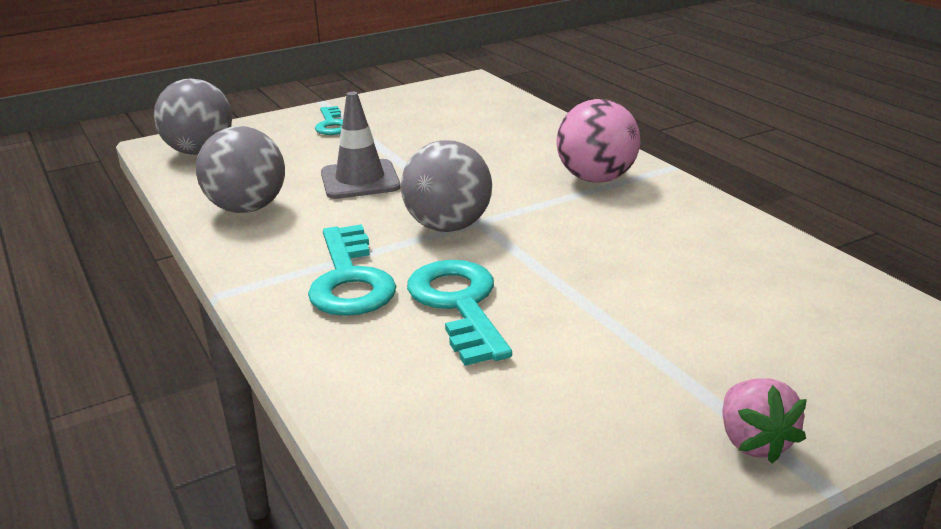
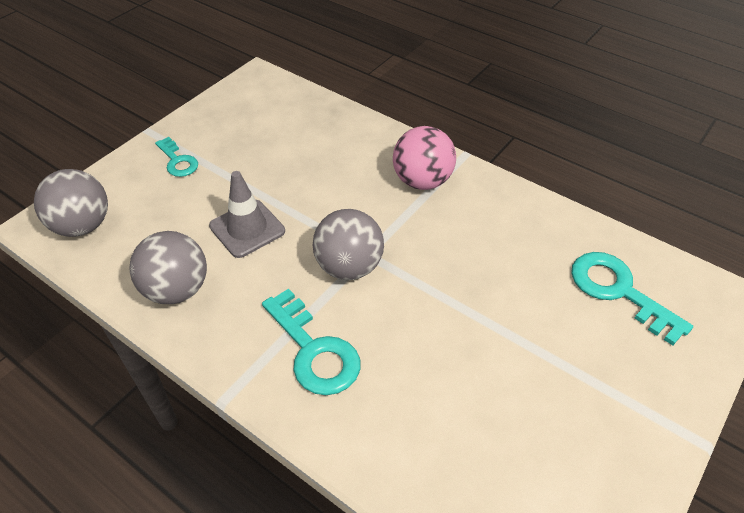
camera: 25 degrees left, 20 degrees up
turquoise key [407,260,512,366] -> turquoise key moved to [571,252,693,345]
pink strawberry [723,379,807,464] -> none

